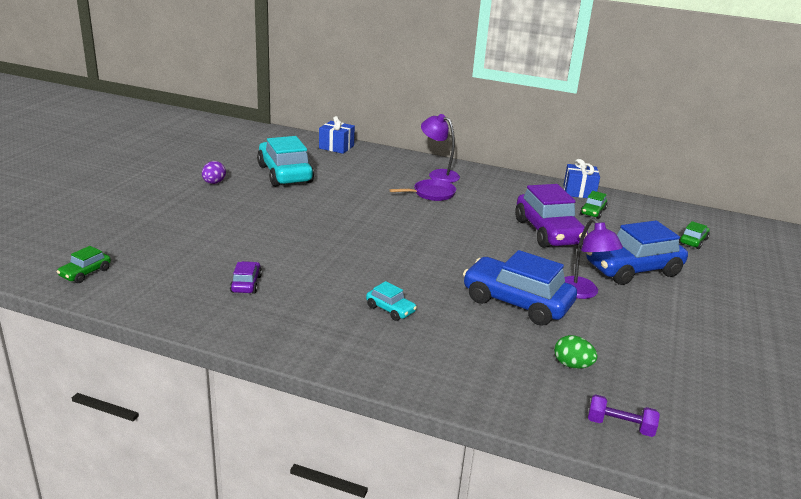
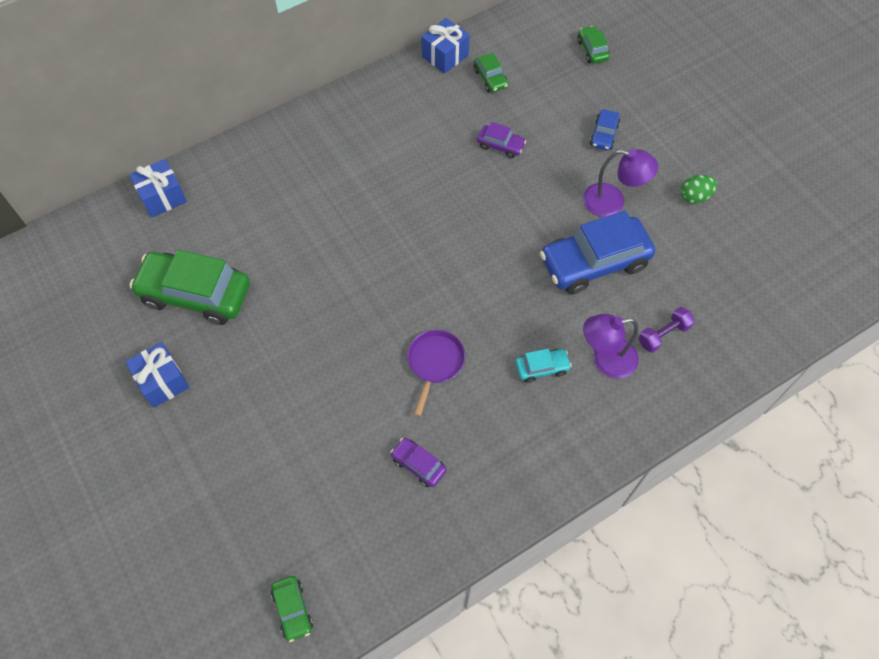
camera: 50 degrees left, 35 degrees up
purple egg [202,161,226,184] -> blue gift [125,342,189,408]
turquoise car [257,136,314,187] -> green car [130,250,250,325]
purple pan [390,179,456,201] -> purple pan moved to [407,330,465,416]
purple lamp [421,114,460,183] -> purple lamp moved to [583,314,639,378]
purple car [515,184,588,248] -> purple car [477,122,526,158], size x0.46
green egg [554,335,598,369] -> green egg moved to [681,175,717,204]
blue car [586,221,688,285] -> blue car [590,109,620,150], size x0.46
purple dumbbell [588,394,660,437] -> purple dumbbell moved to [638,307,695,353]

